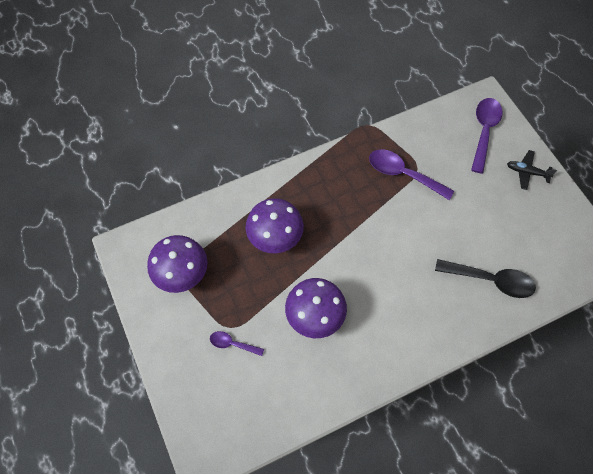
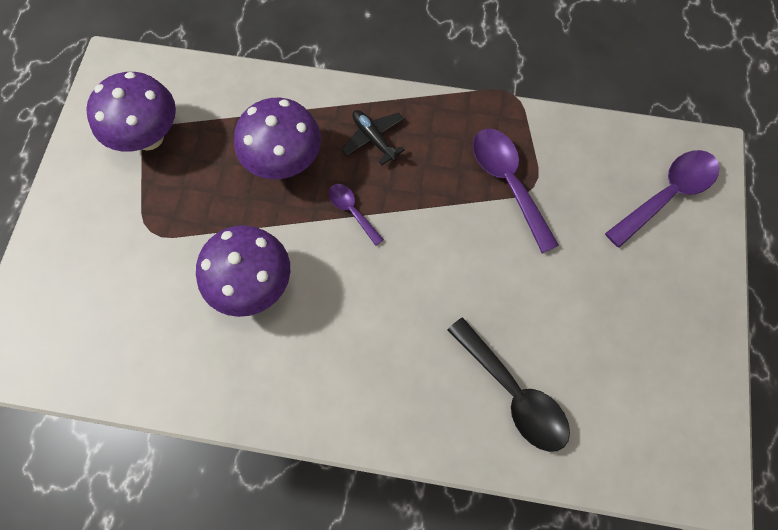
camera: 35 degrees right, 5 degrees up
purple spoon [210,331,264,356] -> purple spoon moved to [328,184,384,246]
black plane [507,150,557,190] -> black plane moved to [341,110,405,165]

